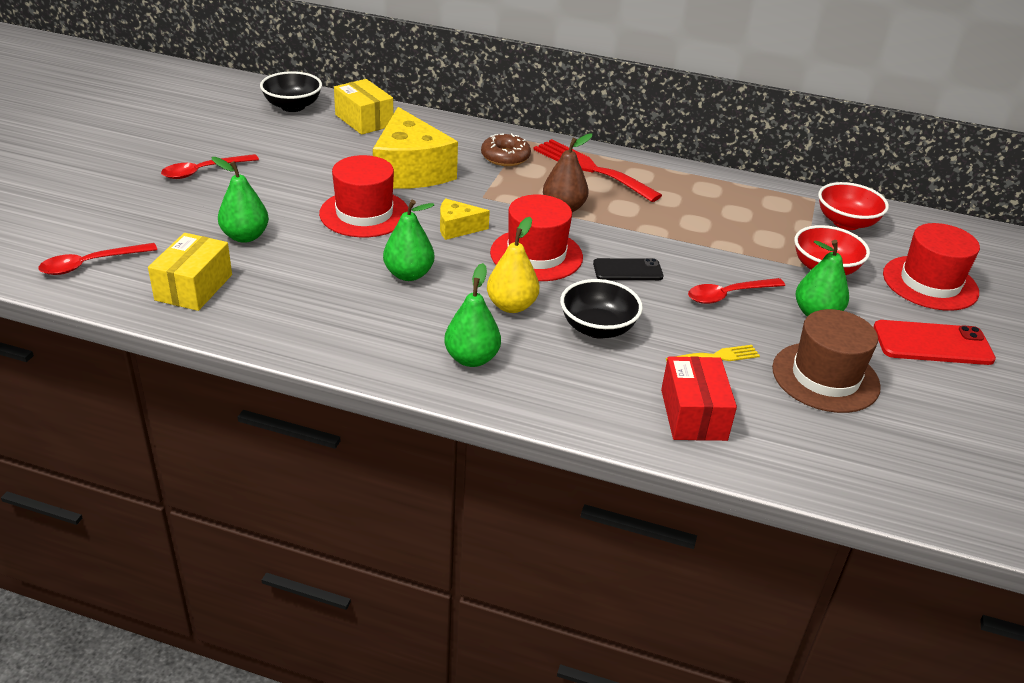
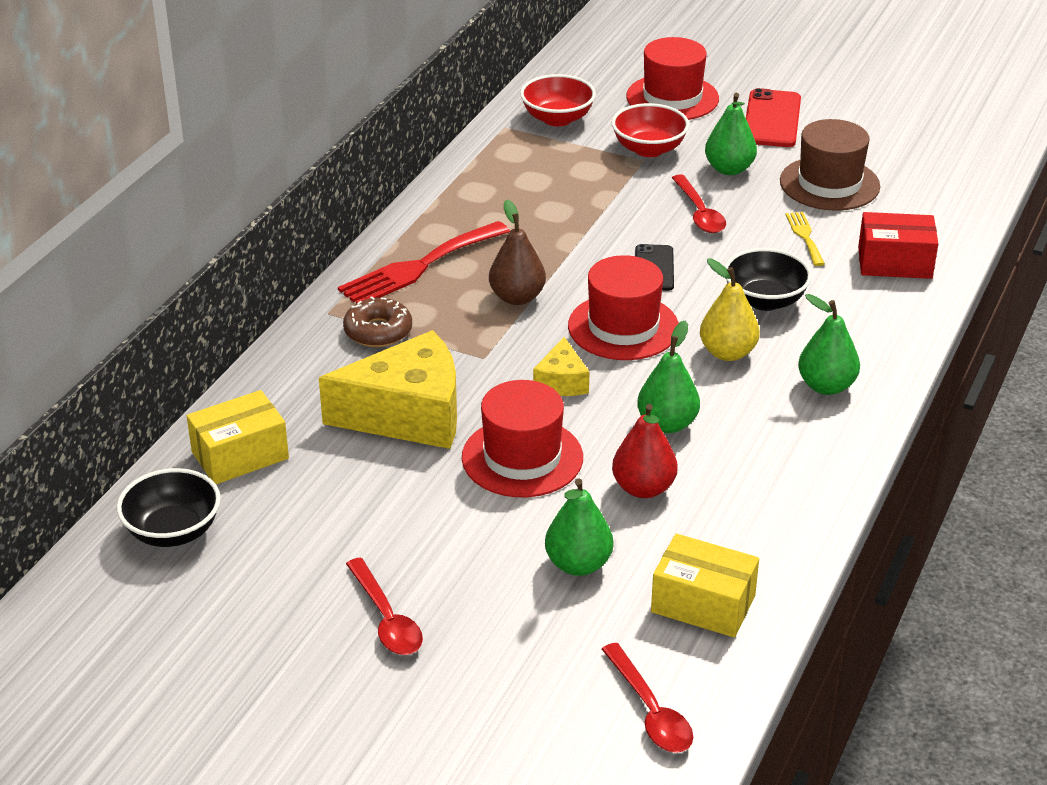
camera: 80 degrees left, 0 degrees up
none -> red pear [612,404,678,498]

